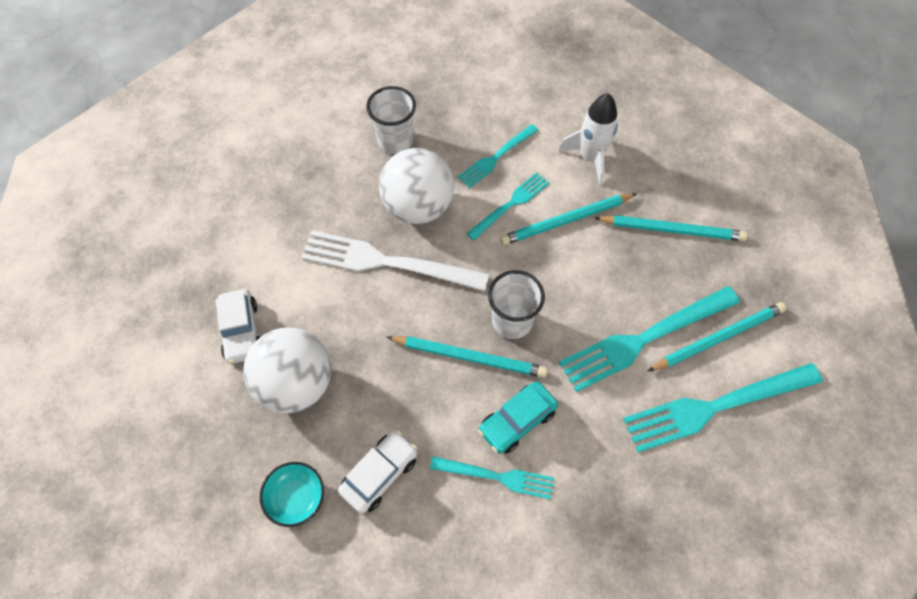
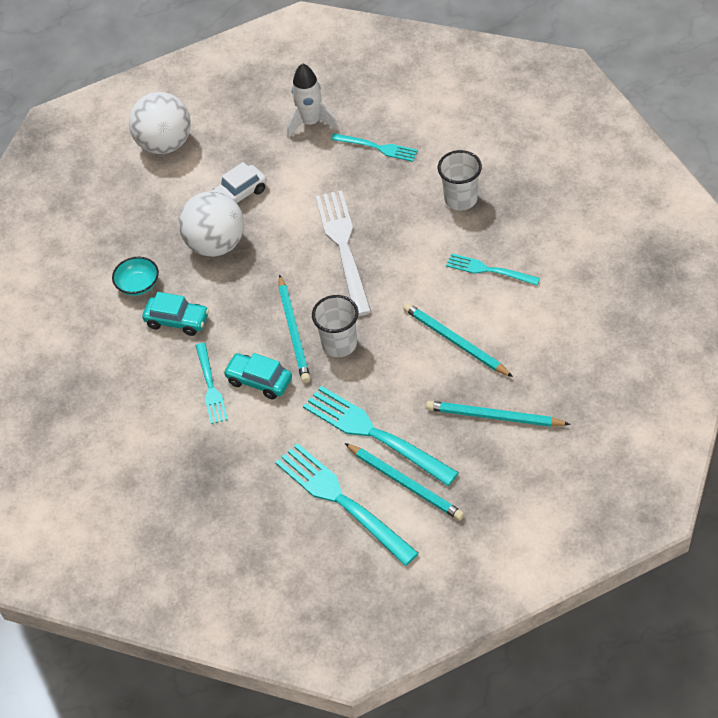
camera: 70 degrees right, 10 degrees down
white car [338,430,418,514] -> turquoise car [142,292,209,336]
white ball [379,148,455,224] -> white ball moved to [129,92,191,154]
turquoise fork [466,173,549,240] -> turquoise fork moved to [331,133,418,162]
white rocket [558,93,618,185] -> white rocket moved to [287,63,338,138]
turquoise pencil [595,215,748,241] -> turquoise pencil turned 120 degrees clockwise [426,401,570,427]

